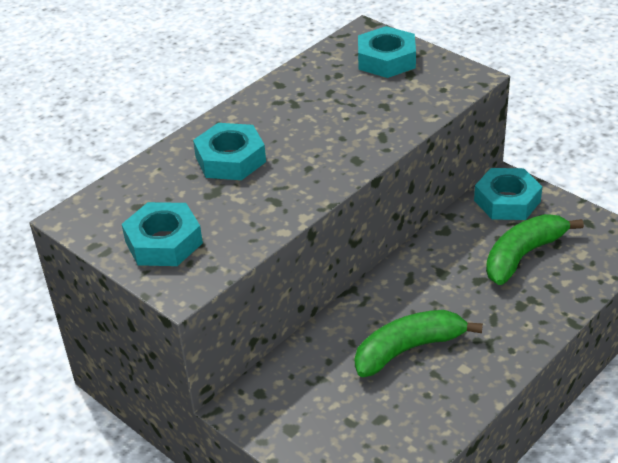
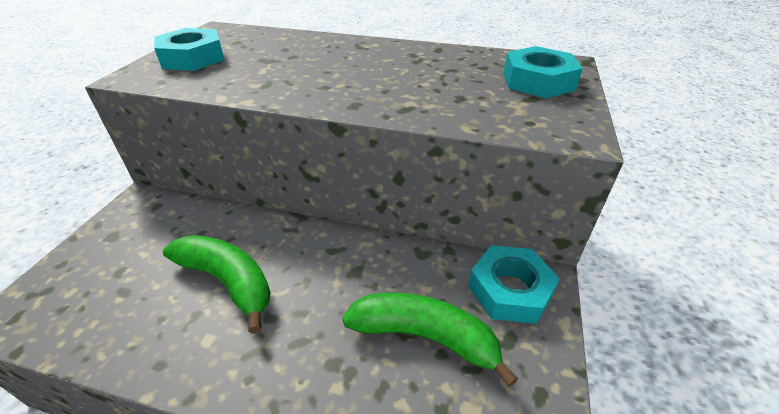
camera: 60 degrees right, 0 degrees up
turquoise nut [193,123,266,180] -> none

